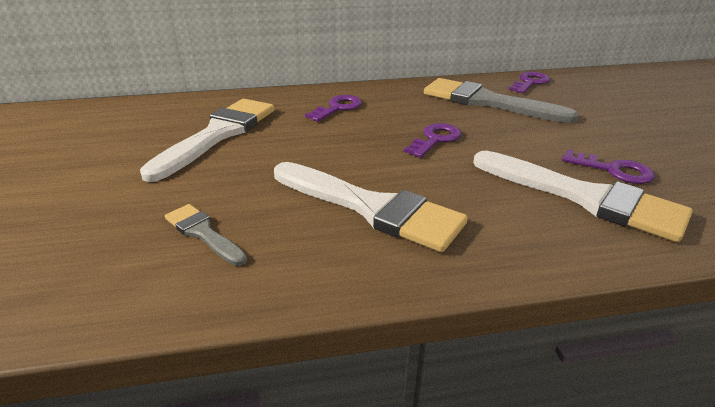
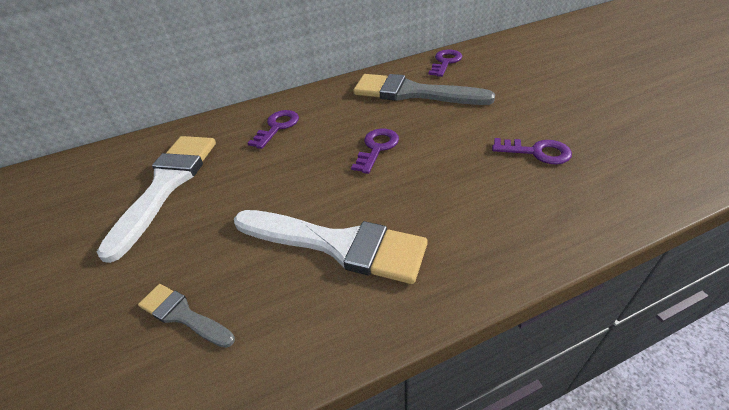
camera: 10 degrees left, 10 degrees up
white brush [473,151,693,242] -> none

